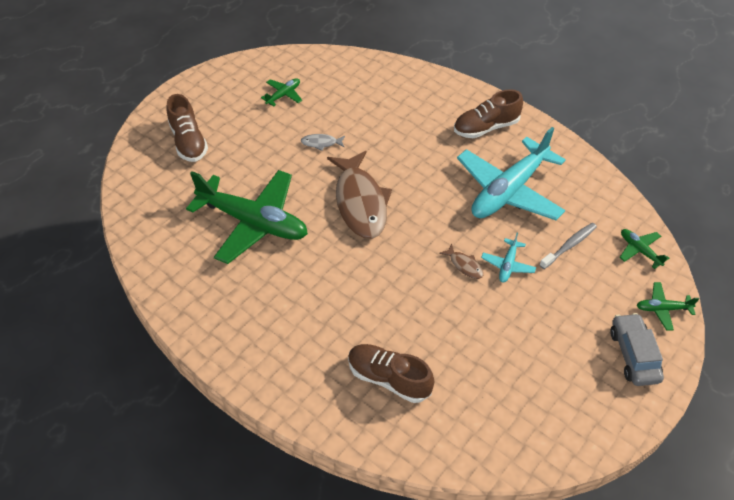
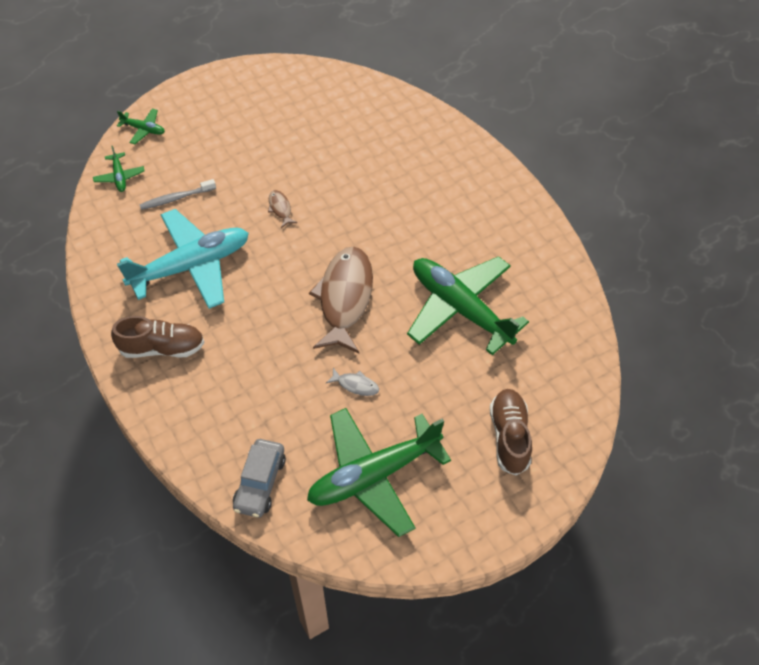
camera: 160 degrees left, 5 degrees up
green plane [261,78,302,106] -> green plane [307,408,451,537], size x2.39
brown shoe [348,344,434,403] -> none
turquoise plane [481,232,536,283] -> none
grey car [610,313,664,386] -> grey car moved to [233,439,286,518]

